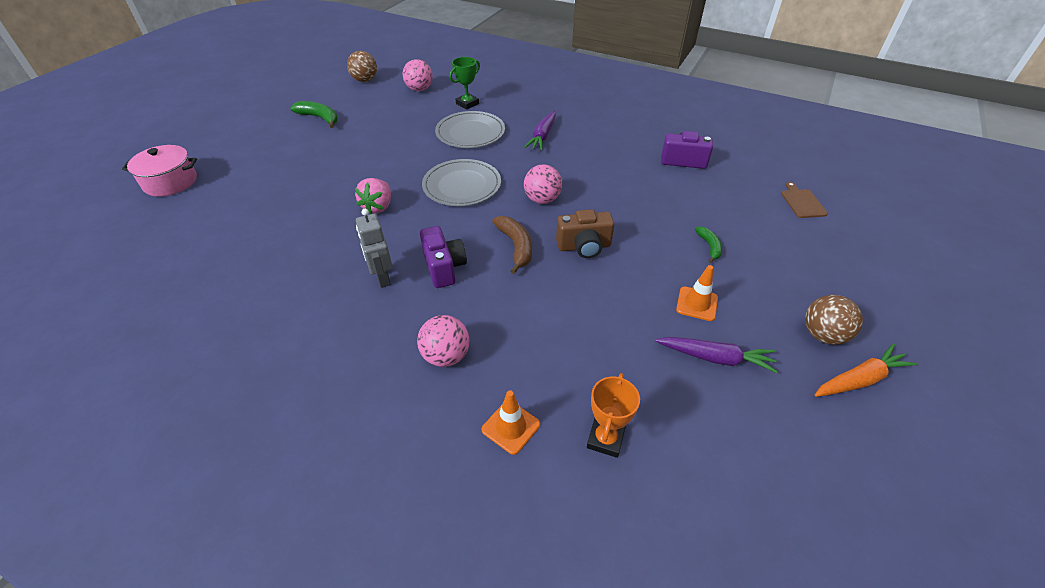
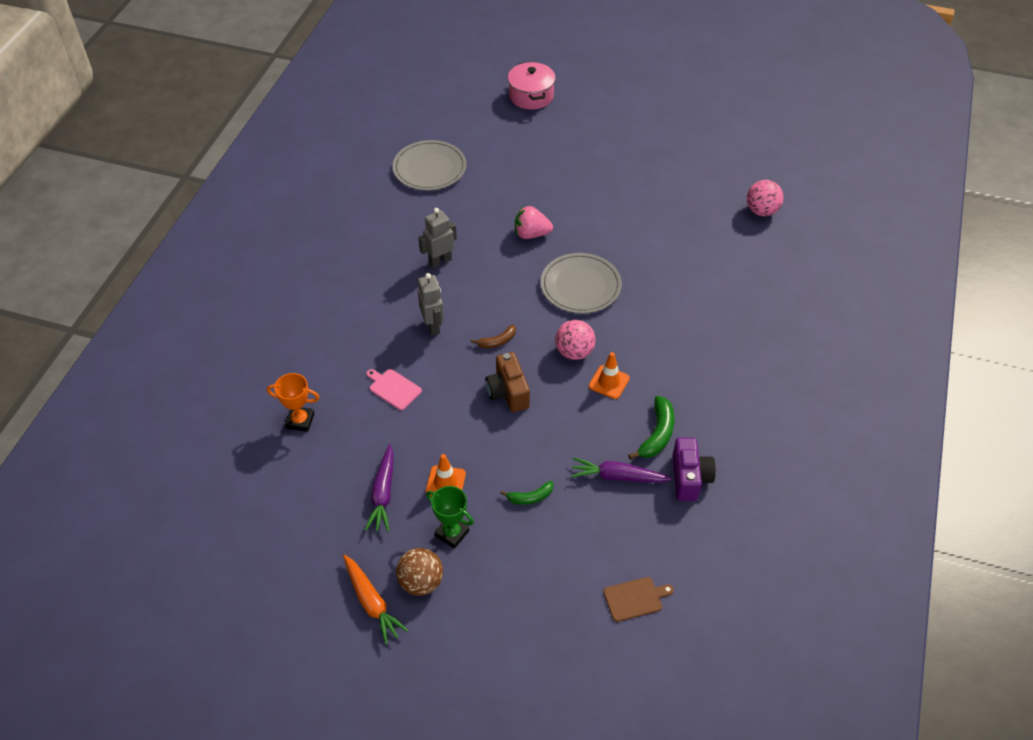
camera: 80 degrees right, 5 degrees up
green banana [290,101,338,128] -> green banana moved to [628,396,674,460]
brown ball [347,51,377,82] -> none
pink ball [417,315,470,367] -> none
purple camera [420,226,467,288] -> none
grey plate [435,111,505,148] -> grey plate moved to [393,140,467,190]
green trophy [449,57,480,109] -> green trophy moved to [426,486,474,549]
orange traffic cone [481,390,540,455] -> orange traffic cone moved to [589,352,630,399]
brown banana [492,216,532,274] -> brown banana [471,324,516,348], size x0.63
purple carrot [524,111,556,151] -> purple carrot moved to [571,457,672,483]
none -> pink cutting board [366,369,422,410]
none -> grey robot [418,273,444,335]

